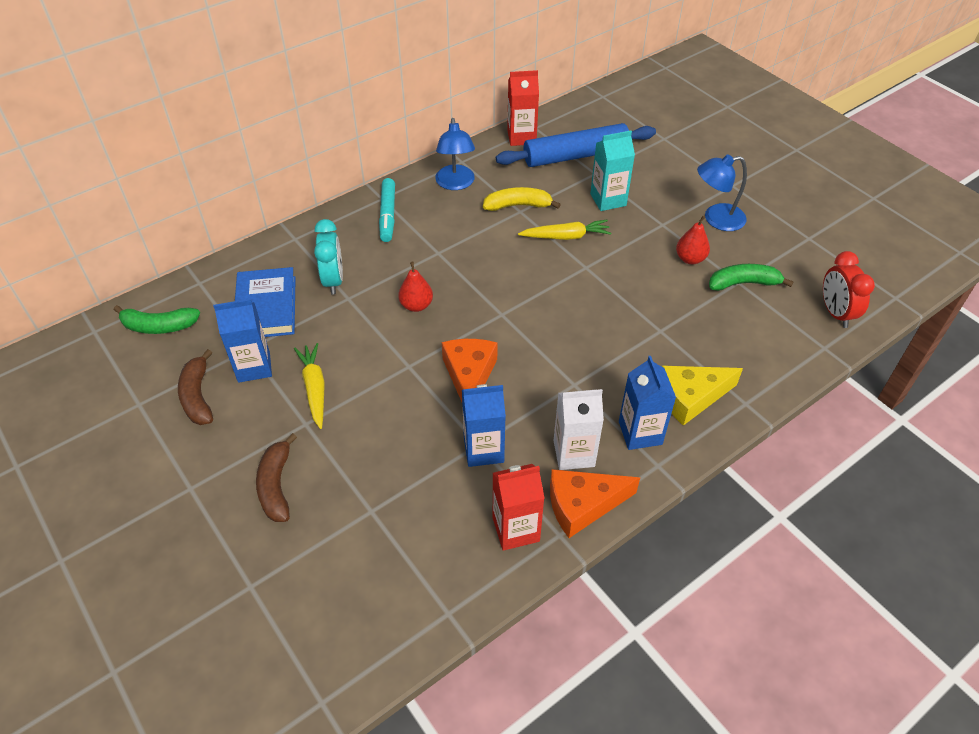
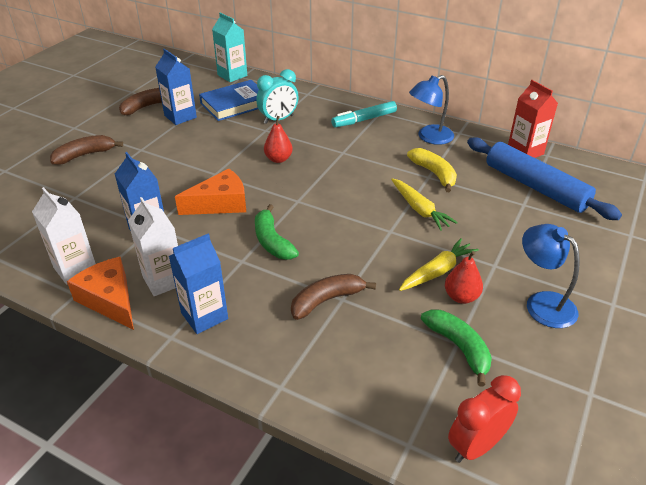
camera: 65 degrees right, 10 degrees down
green banana [114,305,200,334] -> green banana moved to [255,204,299,260]
yellow carrot [294,343,325,429] -> yellow carrot moved to [399,238,479,291]
red carton [493,464,544,551] -> white carton [32,187,96,285]
turquoise carton [590,130,635,211] -> turquoise carton moved to [212,12,247,82]
yellow cheese [662,366,743,426] -> none
none -> brown banana [291,274,376,320]

